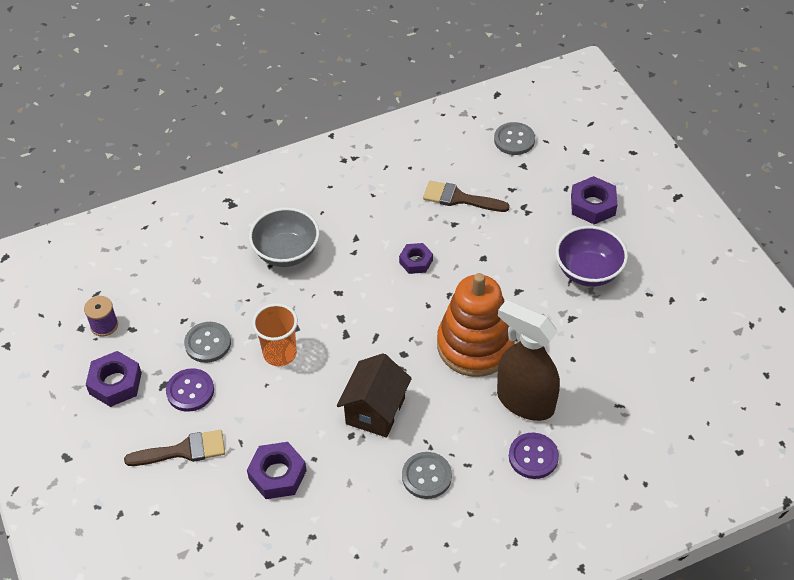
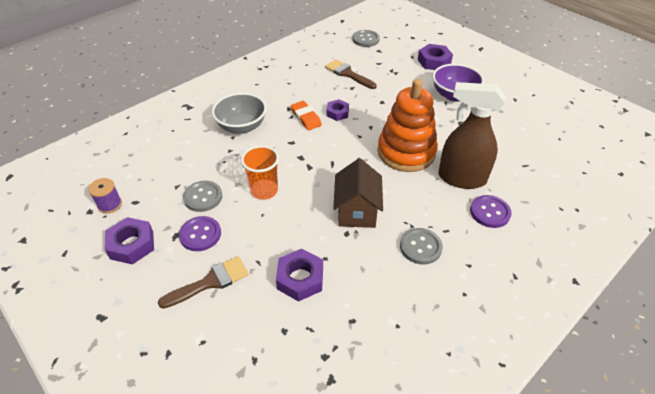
camera: 20 degrees left, 5 degrees down
brown brush [423,181,510,212] -> brown brush turned 45 degrees clockwise [325,59,377,89]
none -> orange eraser [291,101,322,130]

